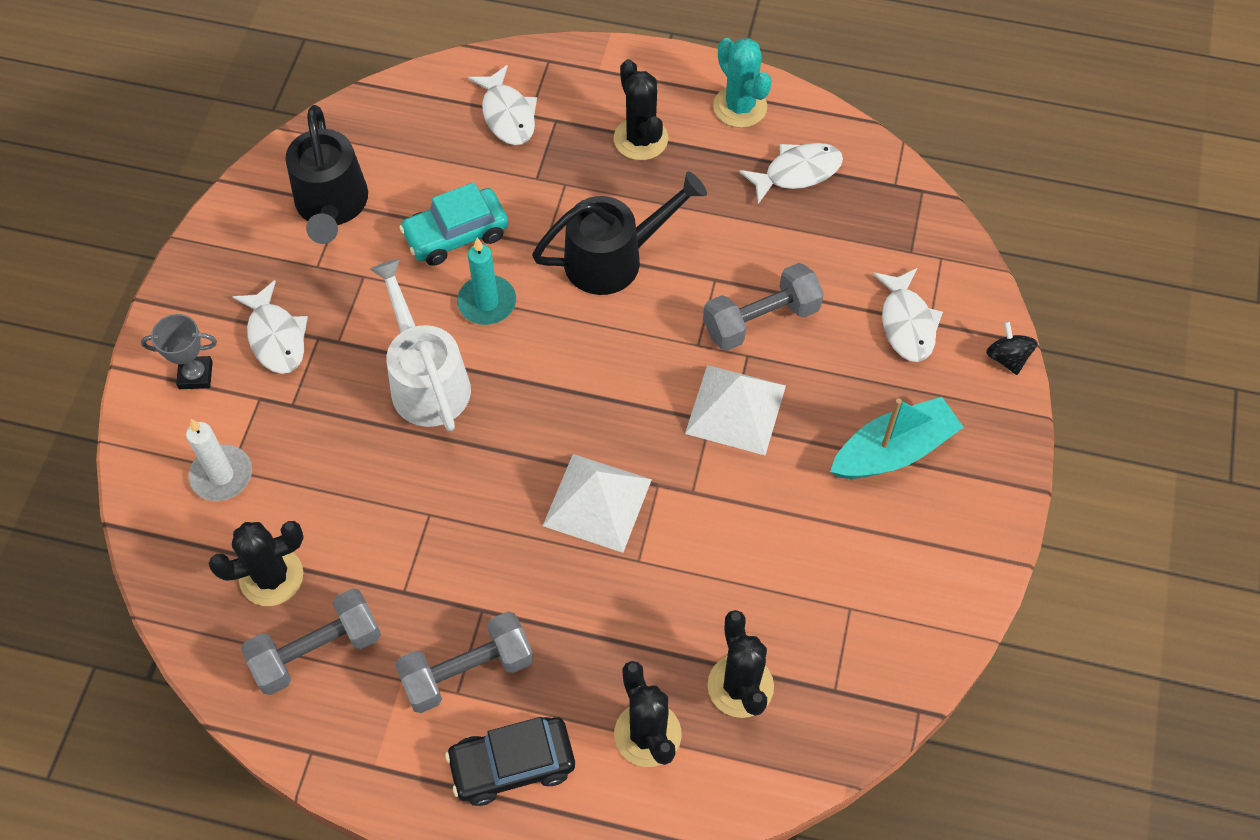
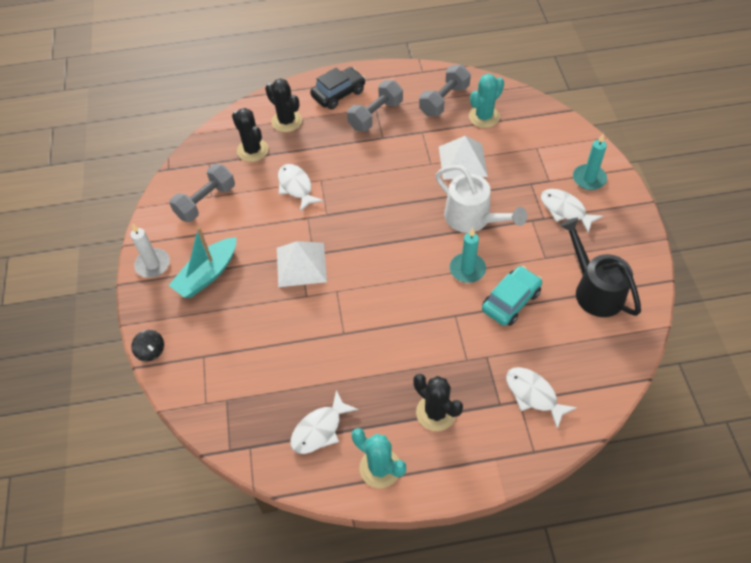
camera: 160 degrees right, 5 degrees down
grey trophy [141,314,217,389] -> turquoise candle [573,133,607,190]
white candle [186,419,252,501] -> white candle moved to [130,223,170,278]
black cactus [208,521,304,606] -> turquoise cactus [469,74,504,128]
black watering can [532,171,707,295] -> none
white pyramid [543,454,652,553] -> white pyramid moved to [439,136,488,180]
grey dumbbell [703,263,824,351] -> grey dumbbell moved to [169,164,235,222]
white fish [873,268,943,362] -> white fish moved to [278,164,323,212]

